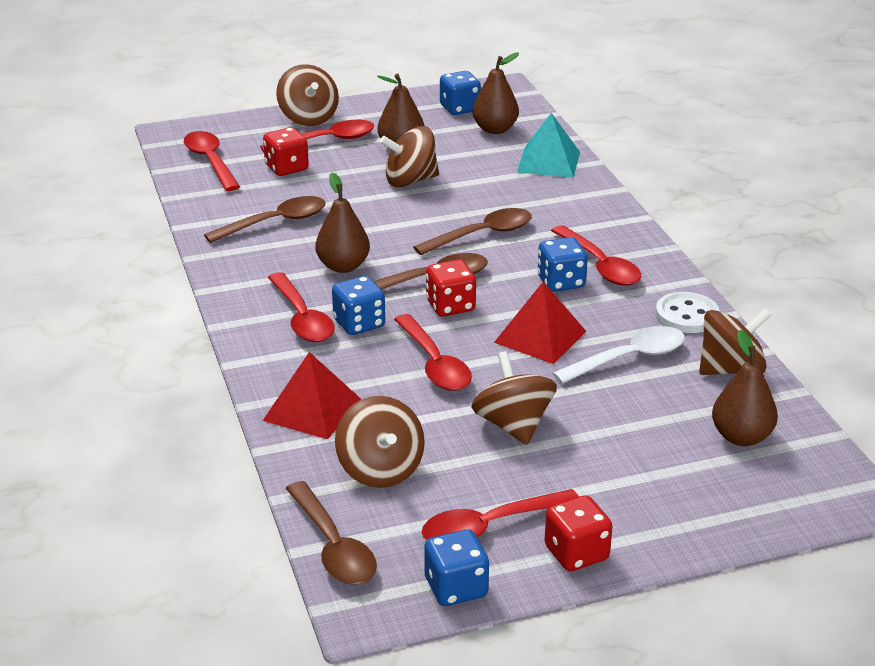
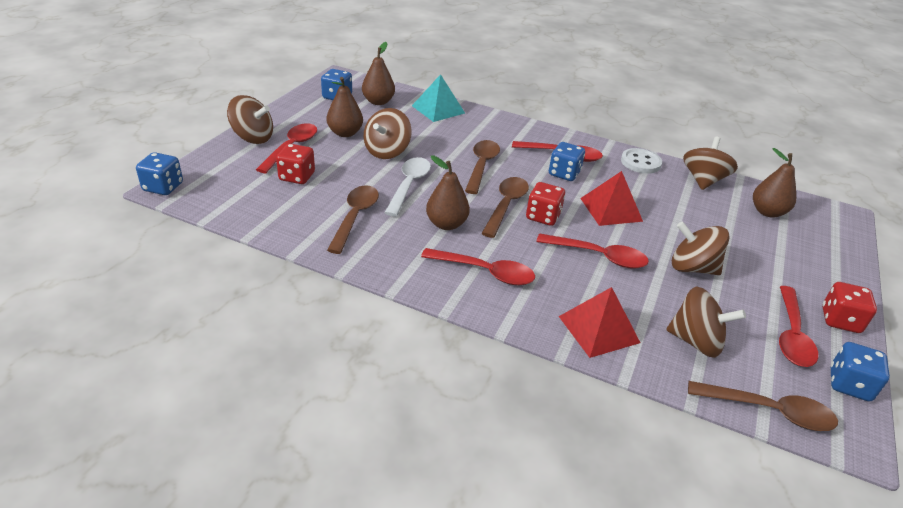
camera: 50 degrees left, 5 degrees up
red spoon [184,131,240,191] -> none
blue dice [332,276,385,335] -> blue dice moved to [136,152,183,195]
white spoon [552,326,685,384] -> white spoon moved to [384,157,431,216]

